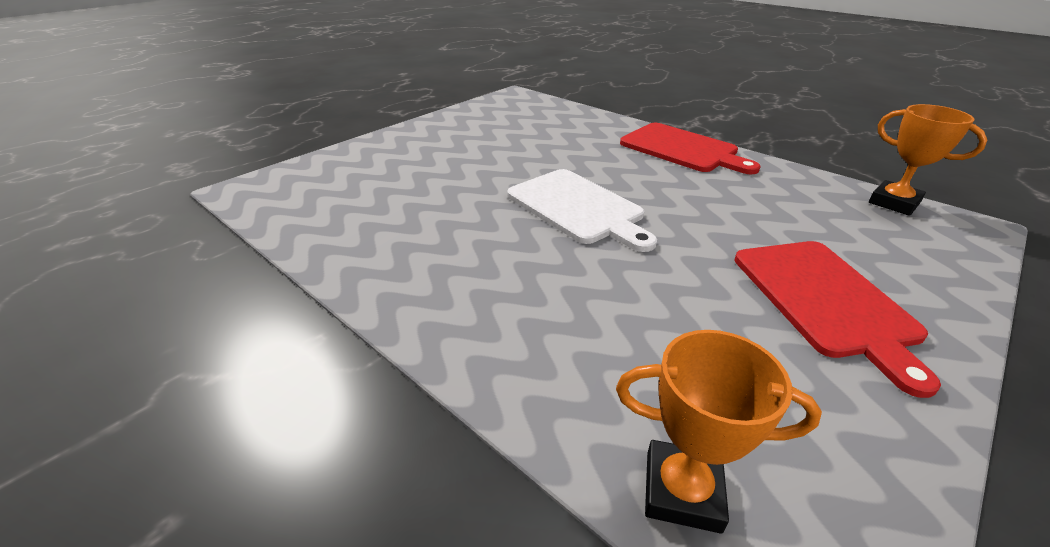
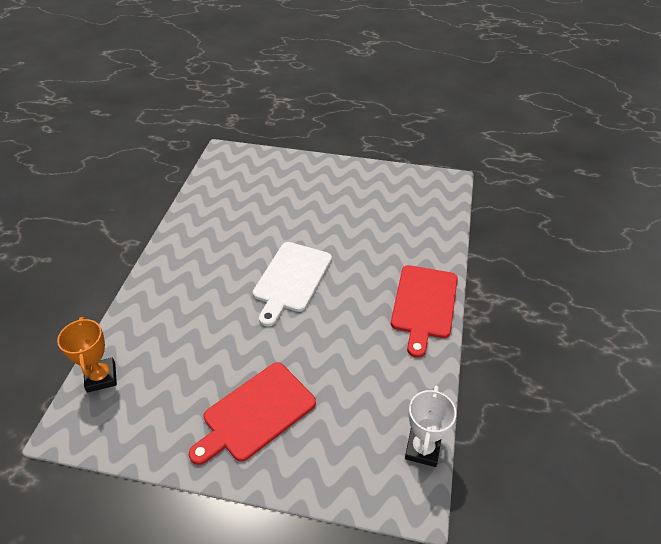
camera: 60 degrees right, 10 degrees up
orange trophy [869,104,987,216] -> white trophy [405,386,456,467]

